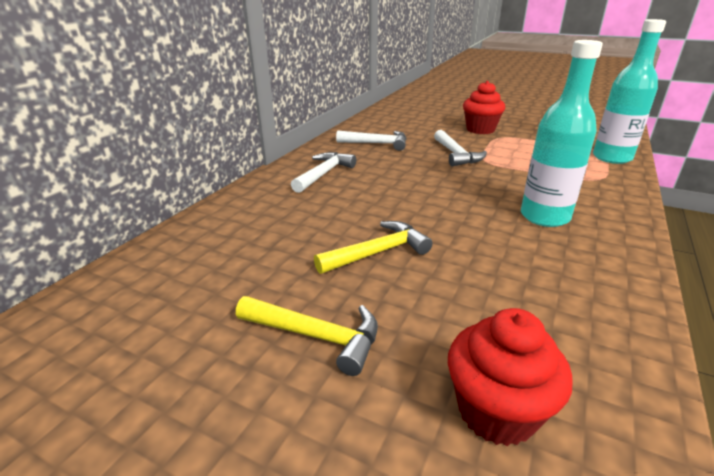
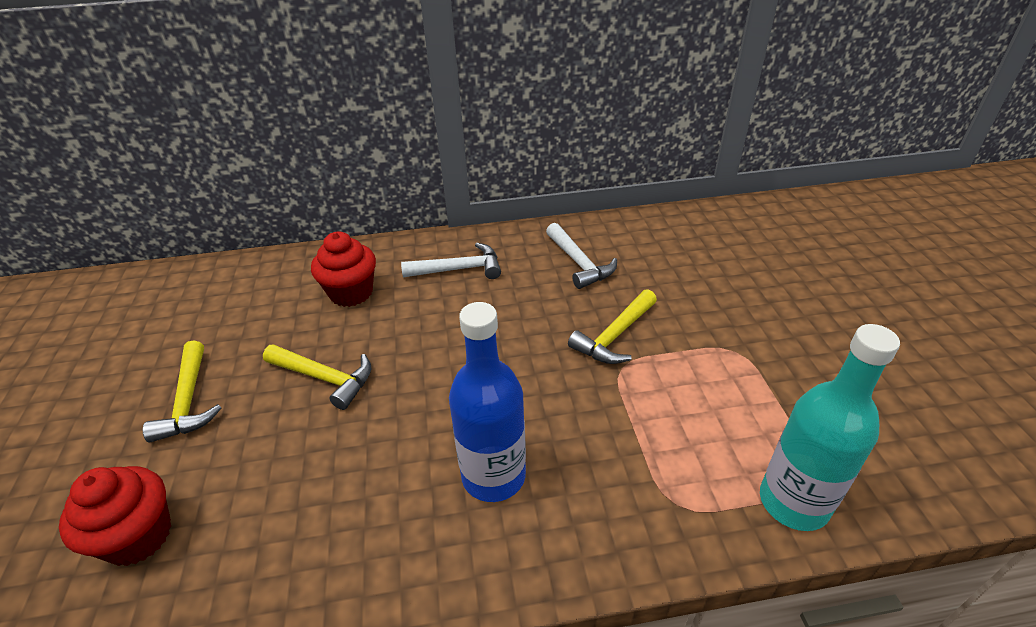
camera: 55 degrees right, 10 degrees up
white hammer [434,130,487,166] -> yellow hammer [568,289,657,364]
red cupcake [463,81,505,134] -> red cupcake moved to [311,231,376,307]
turquoise bottle [521,40,603,227] -> blue bottle [449,302,526,502]

